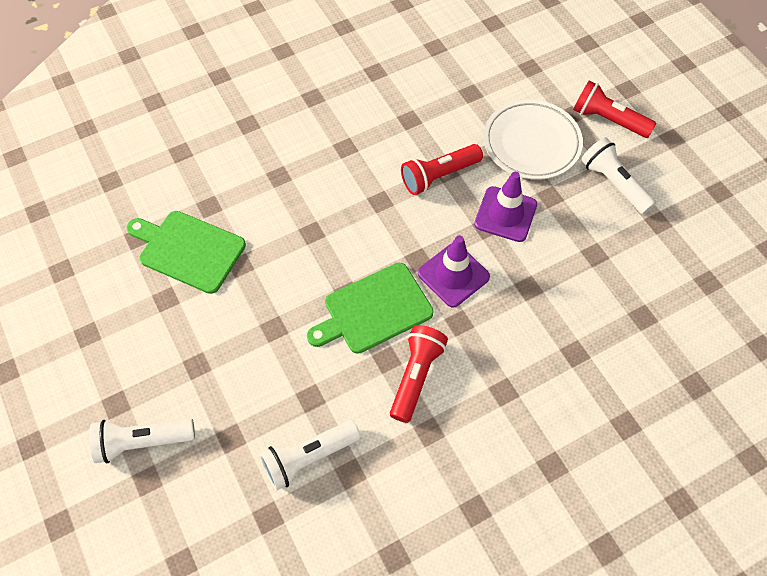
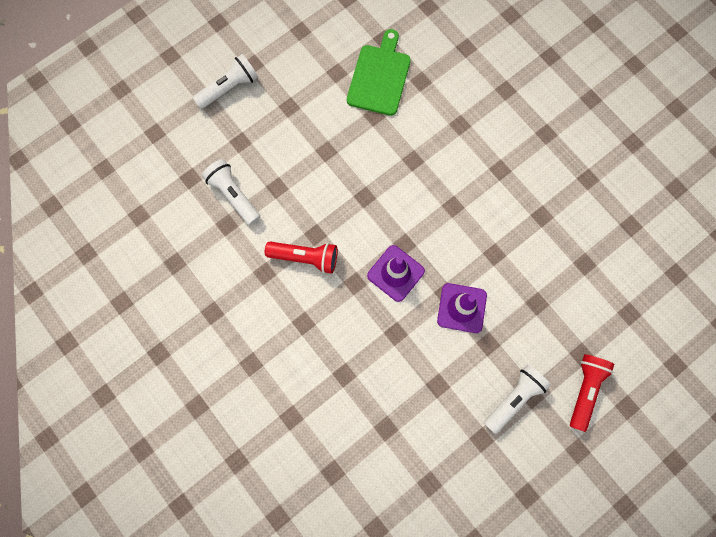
camera: 80 degrees right, 15 degrees up
white flashlight [89,418,195,463] -> white flashlight turned 75 degrees clockwise [193,54,258,109]
green cutting board [307,263,434,354] -> none
red flashlight [401,144,483,195] -> none
white plate [483,100,583,180] -> none

